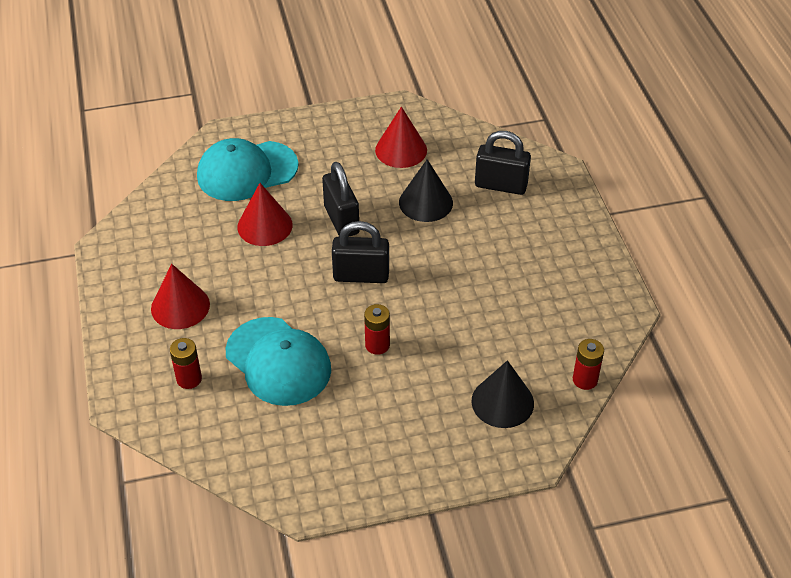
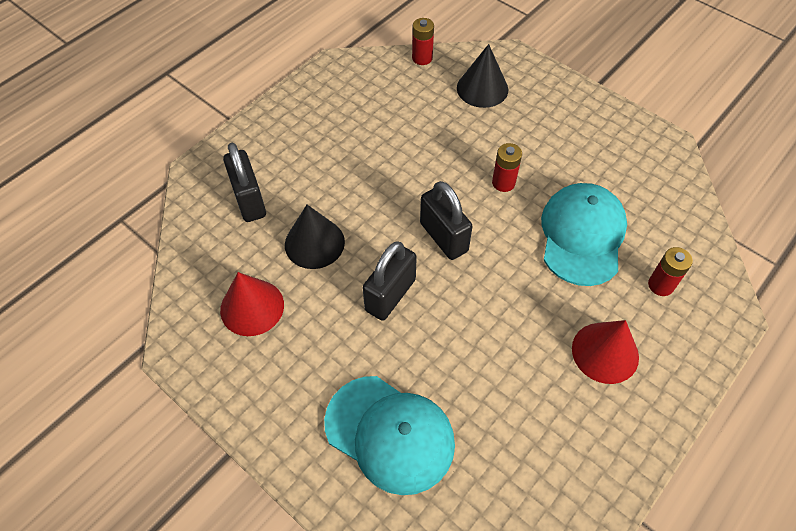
camera: 125 degrees left, 10 degrees up
red cone [237,183,293,246] -> none

